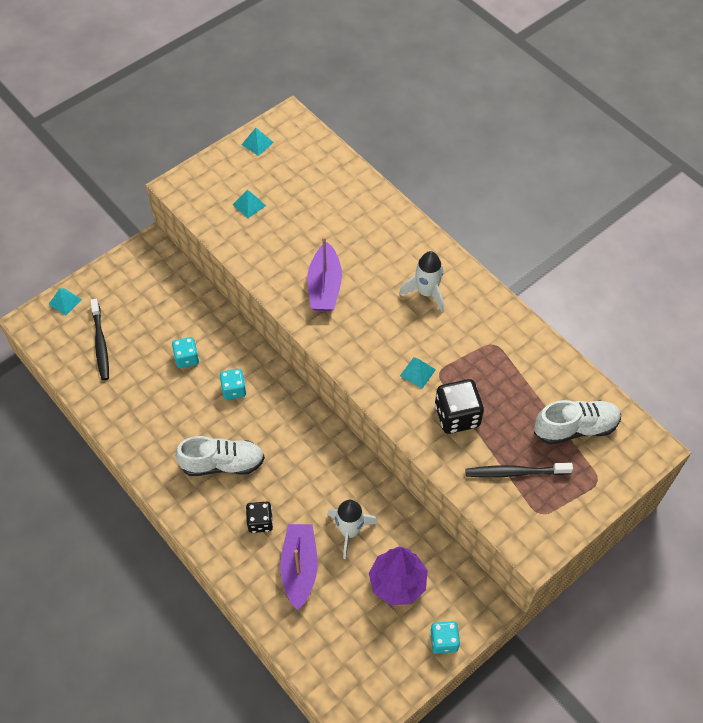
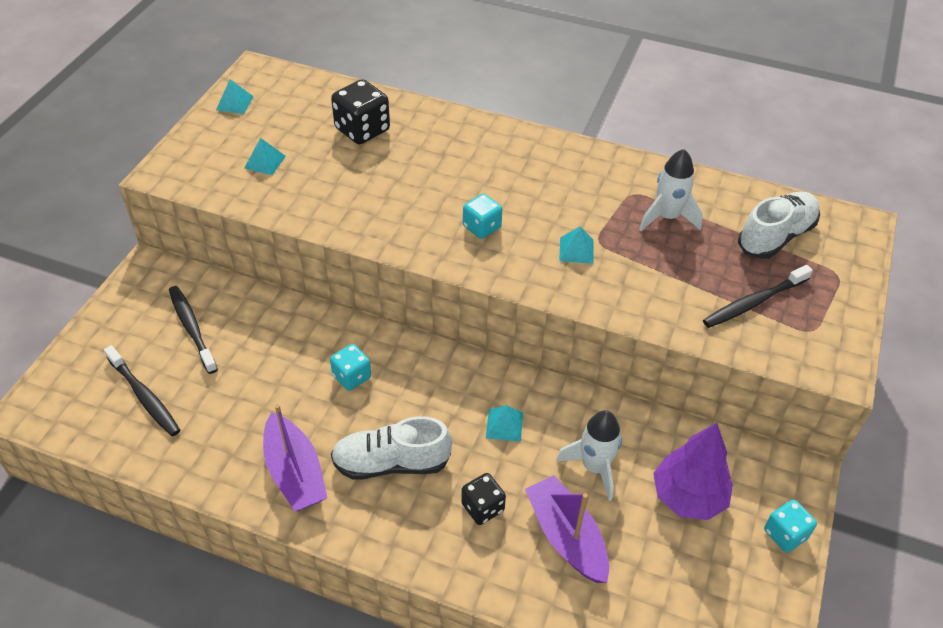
camera: 30 degrees left, 10 degrees down
turquoise pyramid [48,288,82,315] -> turquoise pyramid moved to [486,405,523,442]
turquoise dice [172,337,199,368] -> turquoise dice moved to [463,194,502,239]
white shoe [175,436,265,476] -> white shoe turned 150 degrees counterclockwise [331,416,452,480]
purple boat [307,236,342,311] -> purple boat moved to [263,404,328,511]
white rocket [399,251,444,312] -> white rocket moved to [639,149,703,231]
black dice [435,379,484,434] -> black dice moved to [331,79,390,144]
none -> black toothbrush [169,286,218,374]

